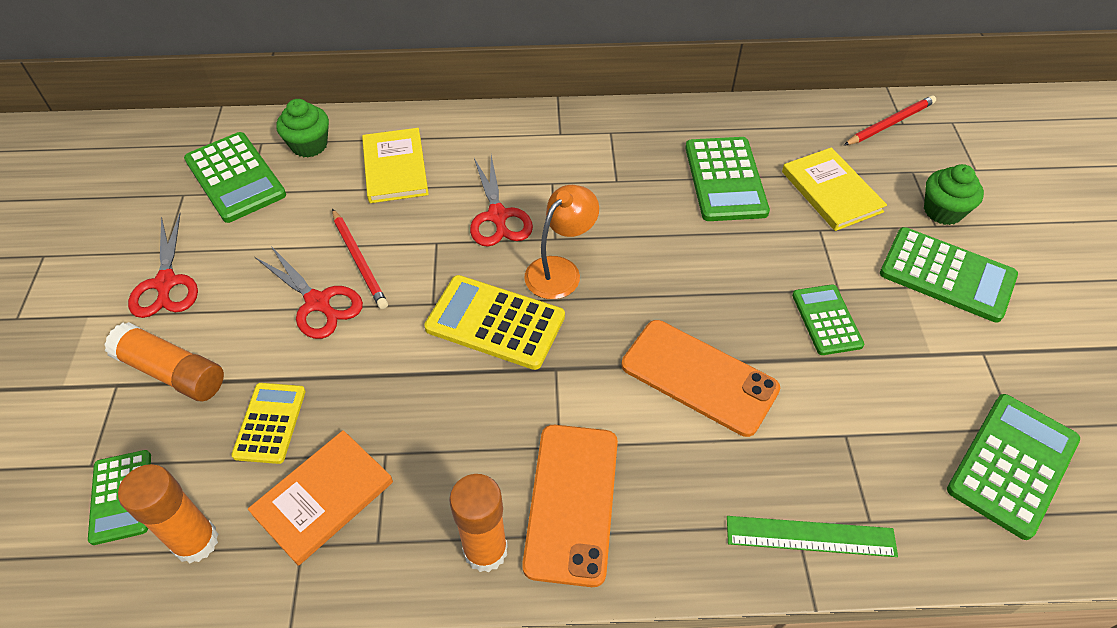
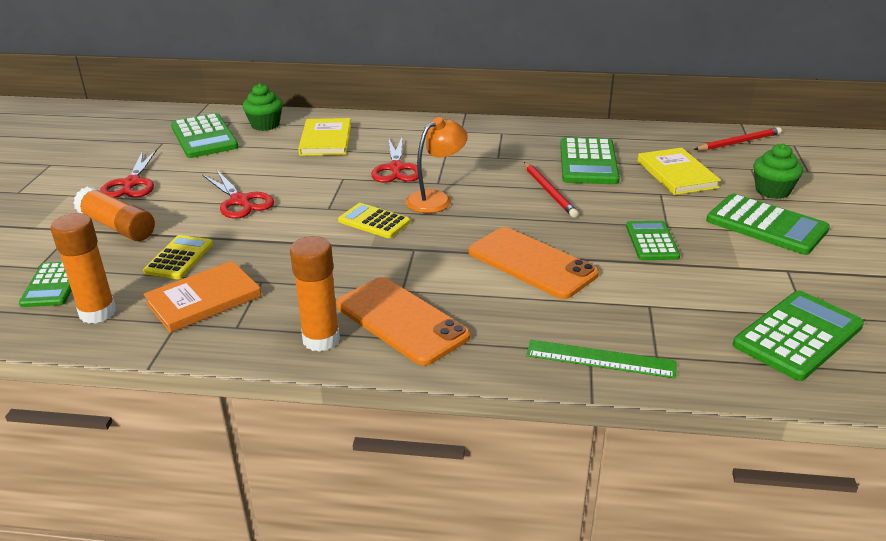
camera: 10 degrees right, 20 degrees down
red pencil [332,209,388,309] -> red pencil moved to [524,162,578,218]
yellow calculator [424,275,565,370] -> yellow calculator [338,203,410,238], size x0.63
orange phone [522,425,618,587] -> orange phone turned 60 degrees counterclockwise [336,277,471,366]

